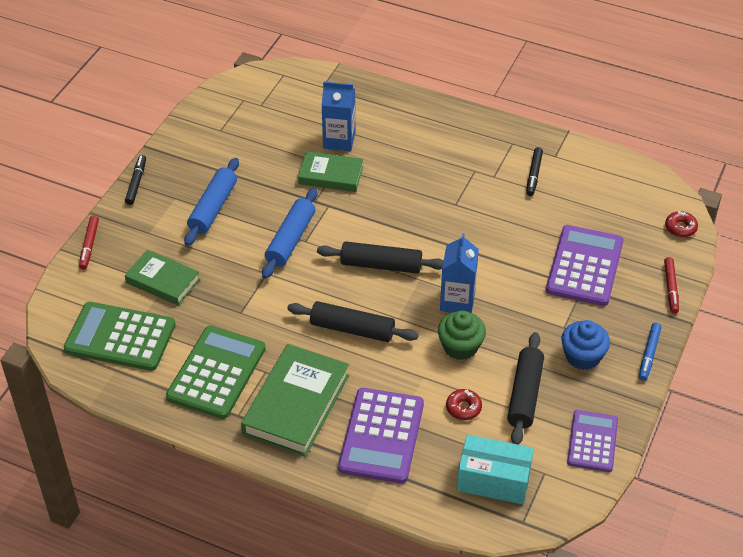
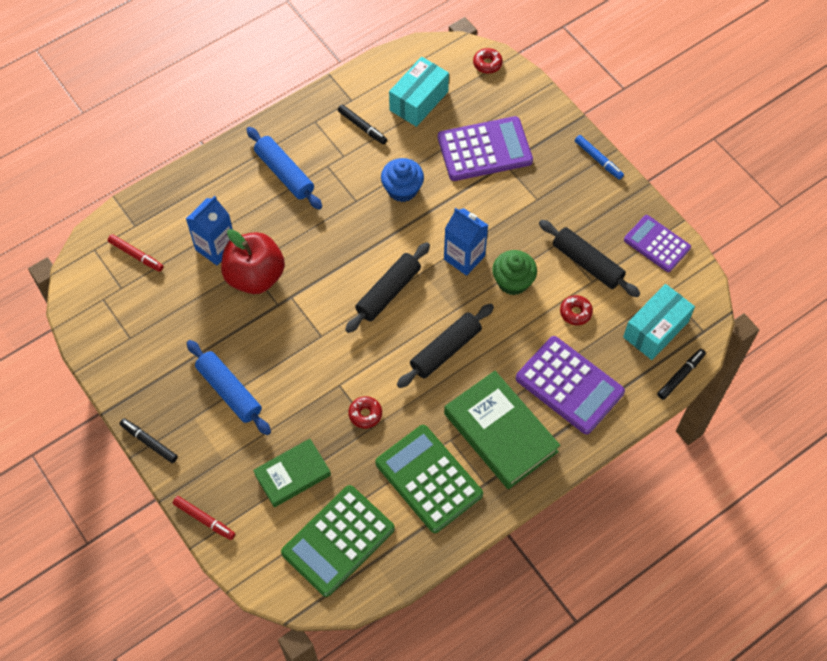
camera: 60 degrees left, 15 degrees up
blue rolling pin [262,188,318,279] -> blue rolling pin moved to [246,127,322,210]
green book [298,151,363,192] -> red apple [221,229,285,294]
purple calculator [546,225,624,306] -> purple calculator turned 120 degrees clockwise [438,116,533,181]
blue cupcake [561,320,610,370] -> blue cupcake moved to [381,158,424,202]
red marker [664,257,679,314] -> red marker moved to [108,234,163,272]
none -> red donut [348,396,382,429]
none -> turquoise box [389,57,449,127]
none -> black marker [657,349,706,400]

